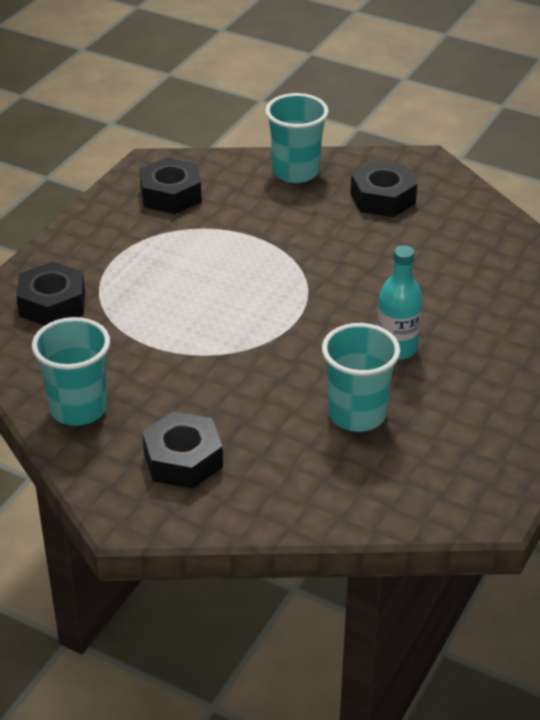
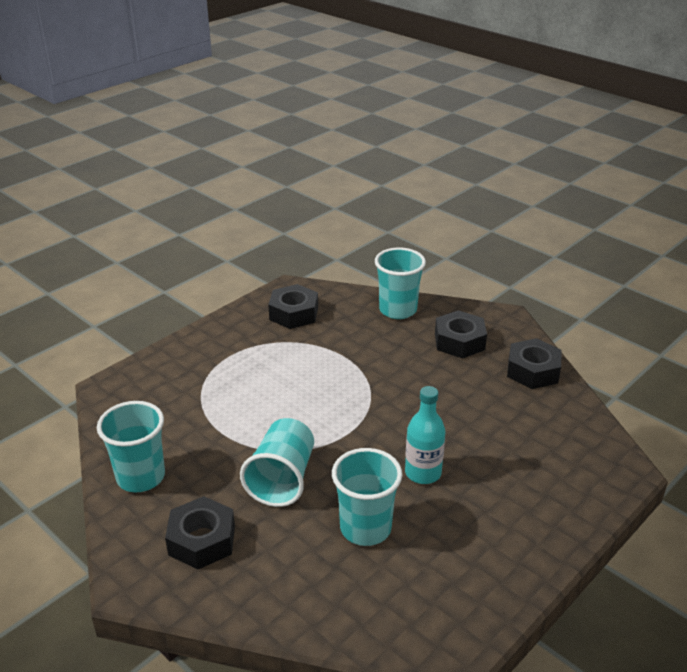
camera: 15 degrees right, 5 degrees down
black nut [16,261,85,326] -> black nut moved to [507,338,561,389]
none -> turquoise cup [240,418,314,507]

